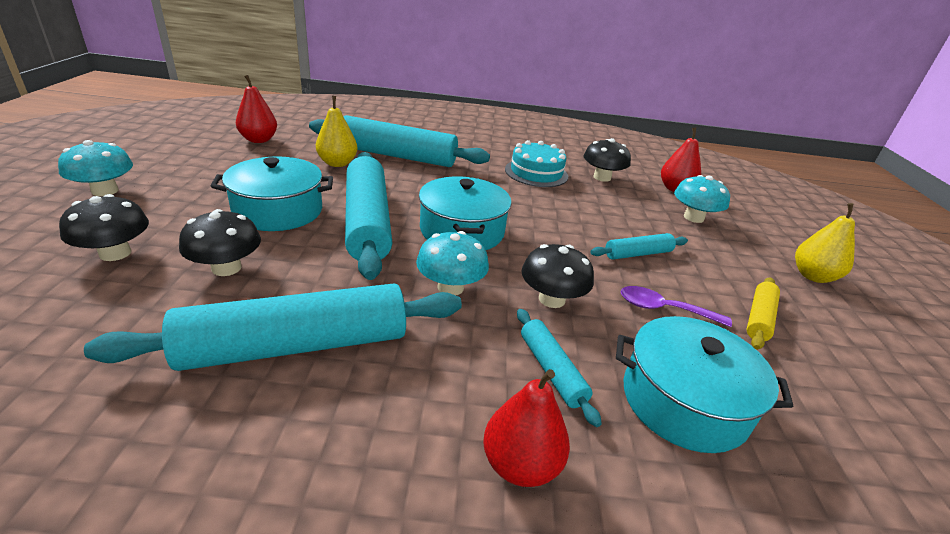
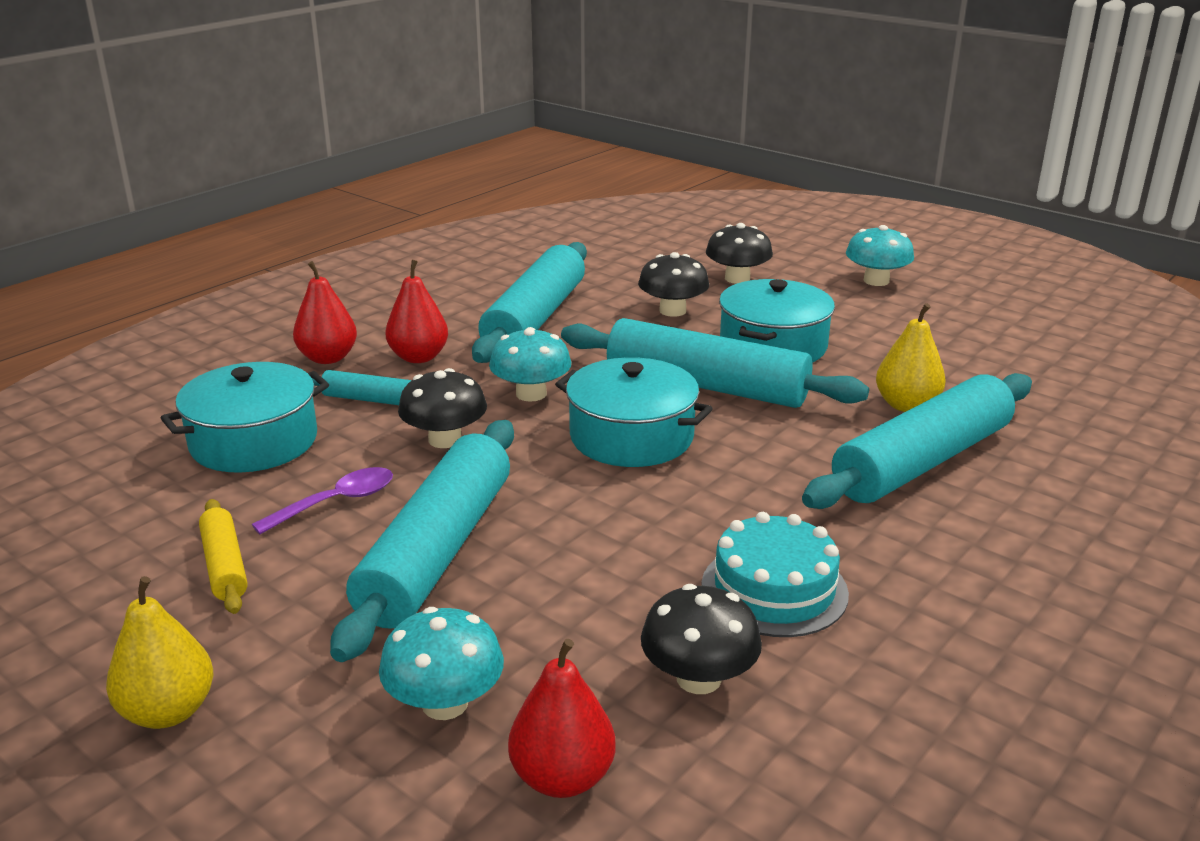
camera: 130 degrees right, 5 degrees down
red pear [236,75,277,143] -> red pear moved to [385,260,448,363]
turquoise rolling pin [590,233,688,260] -> turquoise rolling pin [330,420,514,662], size x2.10

